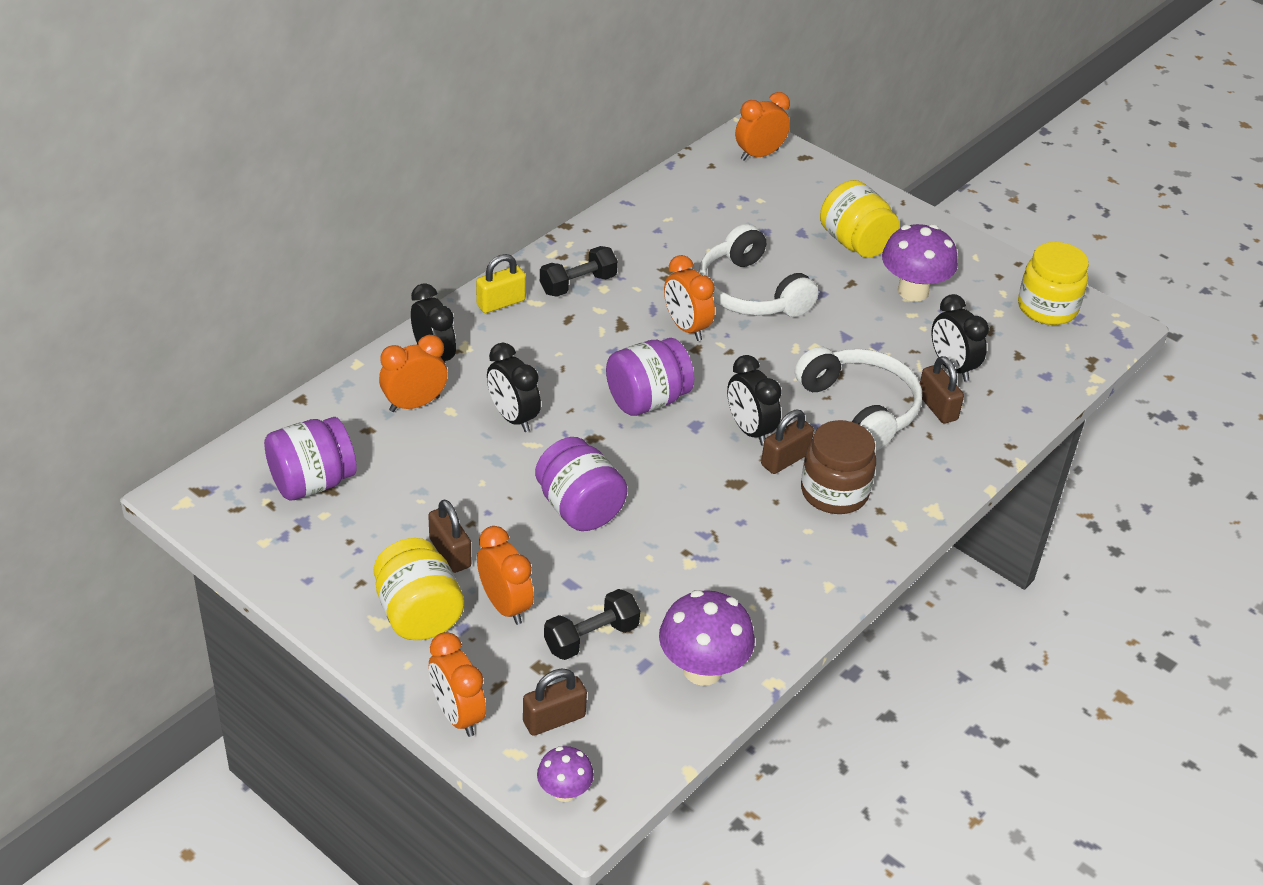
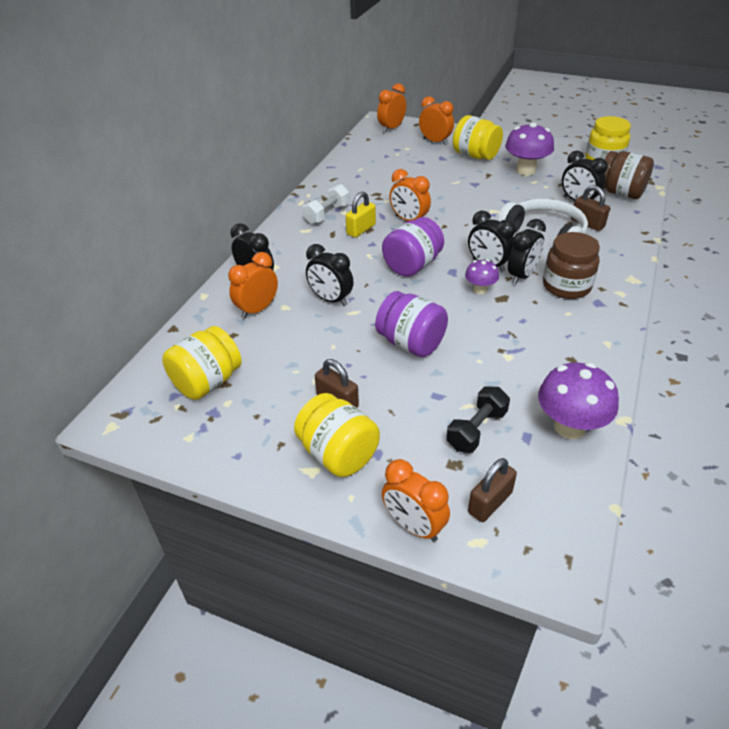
camera: 15 degrees left, 0 degrees up
purple jar [264,417,357,501] -> yellow jar [162,326,242,400]
yellow padlock [476,254,526,313] -> yellow padlock moved to [346,191,376,238]
orange clock [477,526,534,625] -> orange clock moved to [419,96,454,145]
purple mushroom [537,746,594,802] -> purple mushroom moved to [465,259,499,294]
black dumbbell [540,246,618,297] -> white dumbbell [303,184,350,224]
white headphones [699,224,818,317] -> none
brown padlock [761,410,814,474] -> black clock [508,219,546,284]
none -> brown jar [604,151,654,199]

